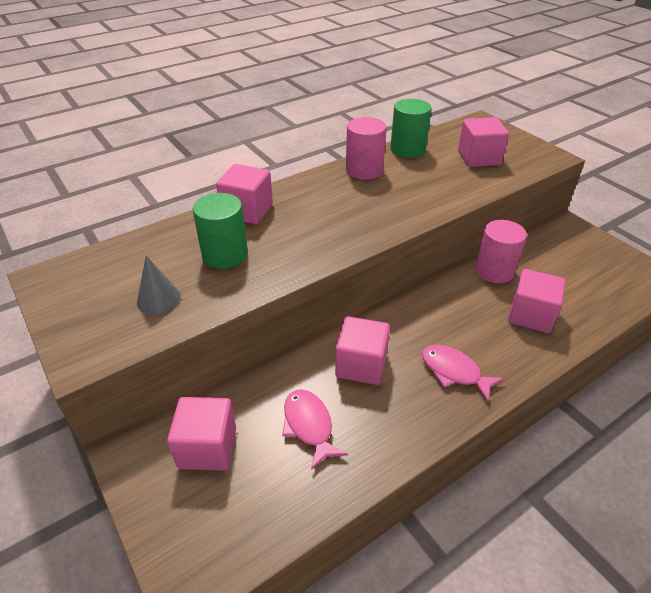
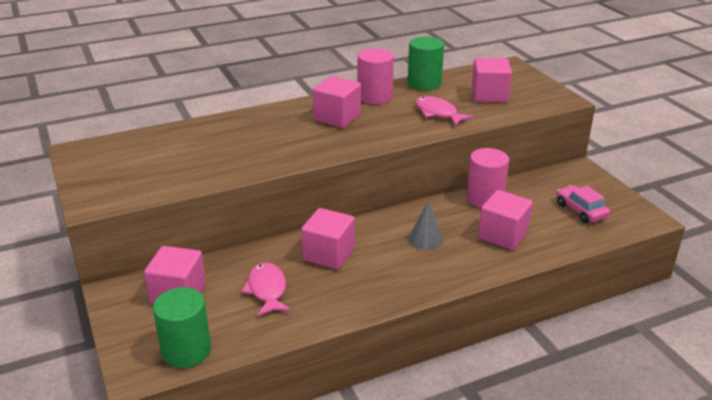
camera: 10 degrees right, 10 degrees down
grey cone [137,256,181,315] -> grey cone moved to [408,201,444,250]
green cylinder [193,193,248,269] -> green cylinder moved to [153,287,211,368]
pink cube [216,164,273,224] -> pink cube moved to [313,76,361,128]
pink fish [422,345,504,402] -> pink fish moved to [415,96,474,126]
none -> pink car [556,185,610,223]

